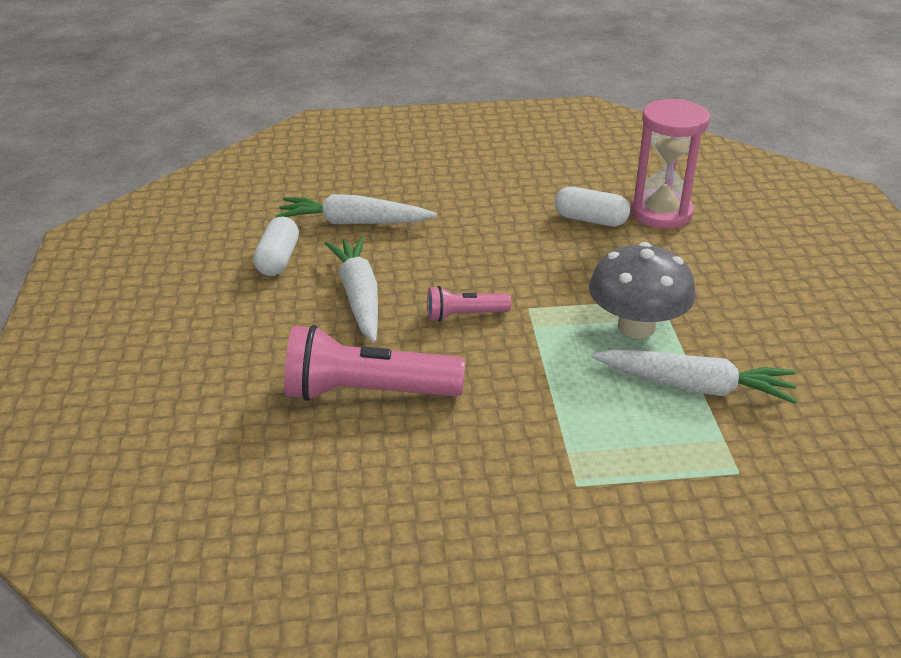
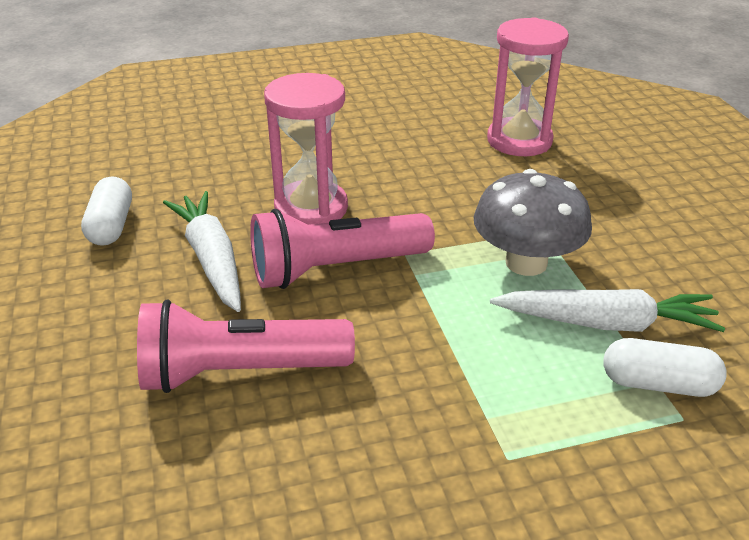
camera: 10 degrees left, 0 degrees up
white carrot [275,194,437,224] -> none
pink flashlight [427,286,511,322] -> pink flashlight [250,209,435,289], size x1.91
white capsule [555,187,630,226] -> white capsule moved to [603,338,727,397]
none -> pink hourglass [264,73,348,225]

